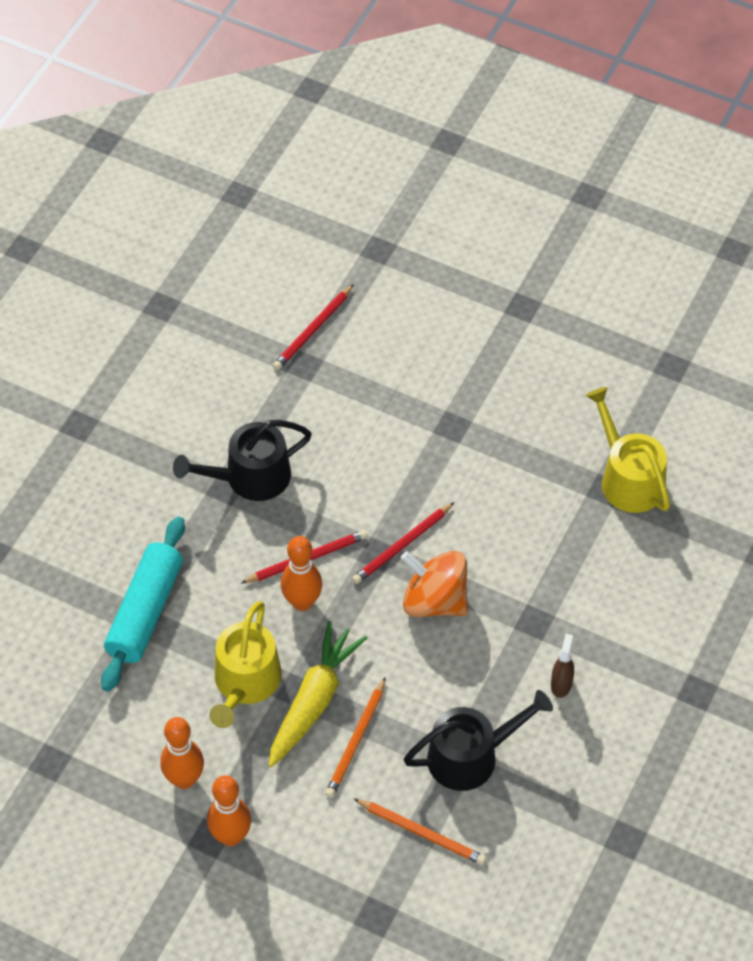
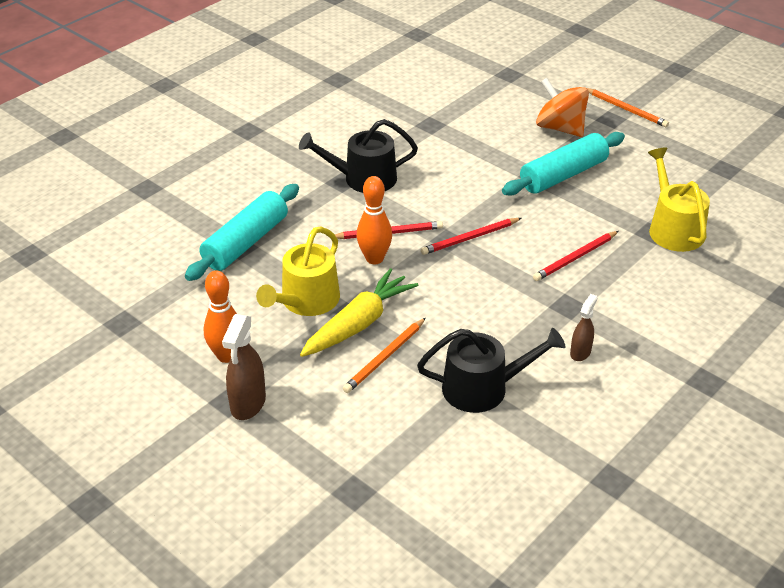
camera: 15 degrees right, 15 degrees down
orange bowling pin [207,775,251,846] -> brown spray bottle [222,314,266,420]
red pencil [273,284,354,370] -> red pencil moved to [533,231,618,281]
orange pencil [354,799,486,865] -> orange pencil moved to [587,88,669,128]
orange spinning top [401,551,468,617] -> orange spinning top moved to [536,78,589,137]
none -> turquoise rolling pin [502,132,625,196]

